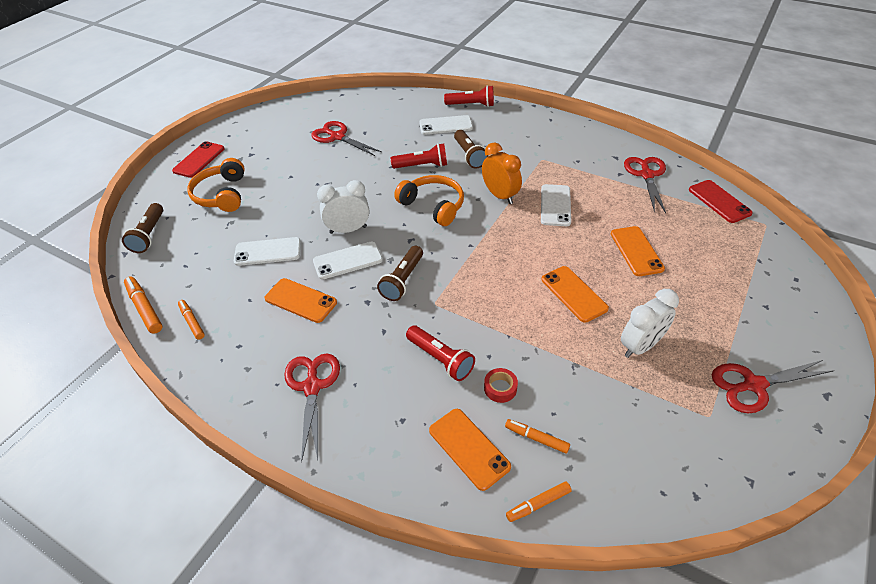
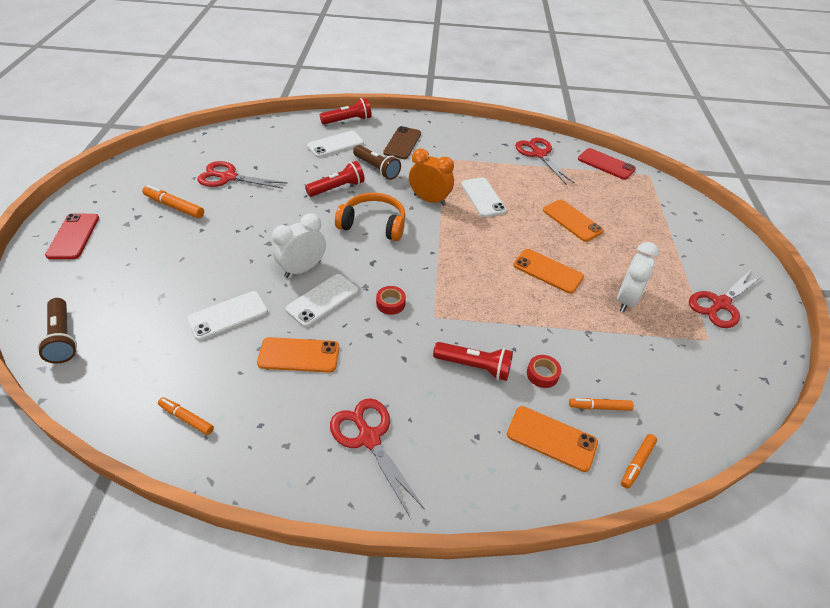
camera: 30 degrees left, 0 degrees up
orange marker [124,277,163,334] -> orange marker moved to [142,185,204,218]
orange headphones [187,158,244,212] -> none
brown flashlight [377,246,423,301] -> red tape [376,286,406,315]
none -> brown phone [383,126,421,159]

